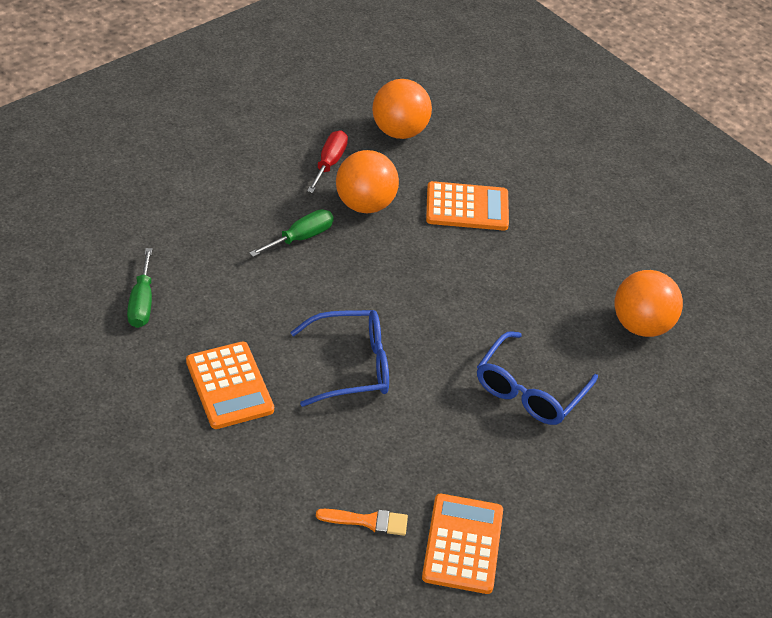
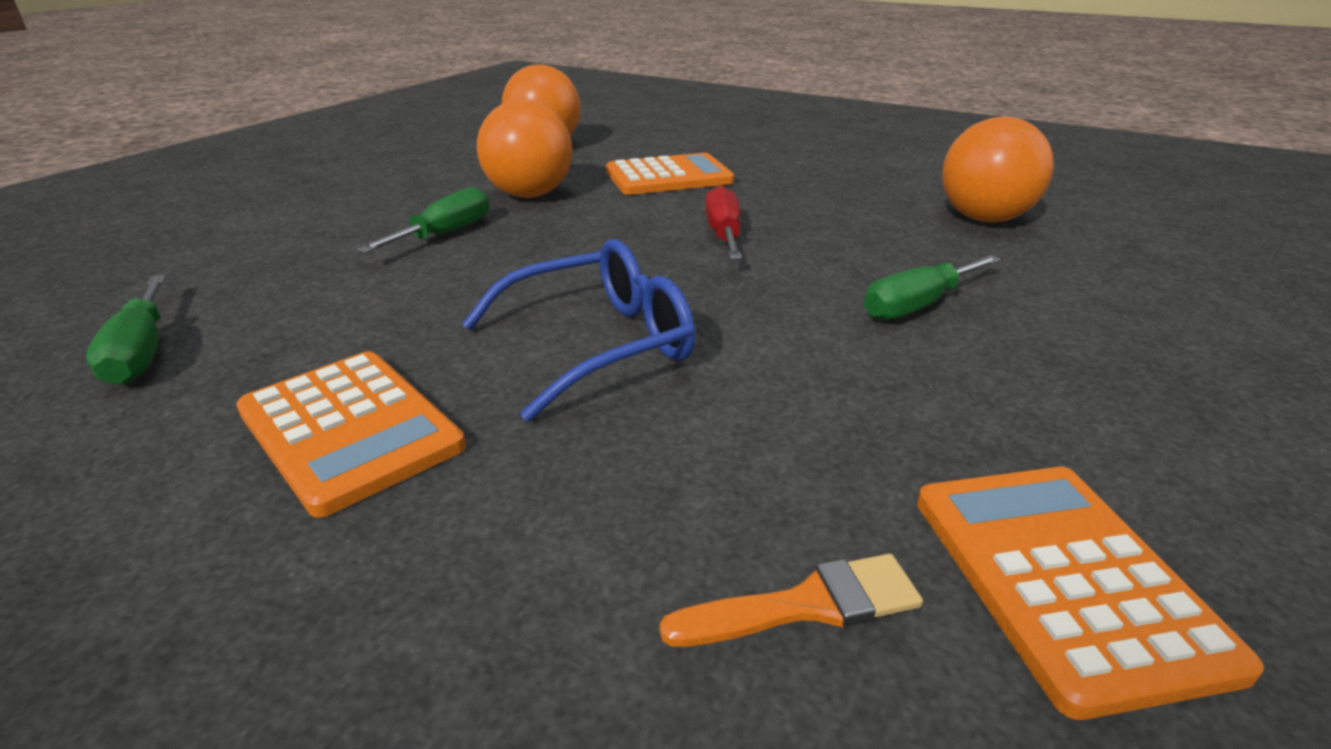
camera: 15 degrees left, 15 degrees down
red screwdriver [307,130,348,193] -> red screwdriver moved to [705,186,742,260]
blue glasses [477,331,598,425] -> green screwdriver [864,255,1001,320]

